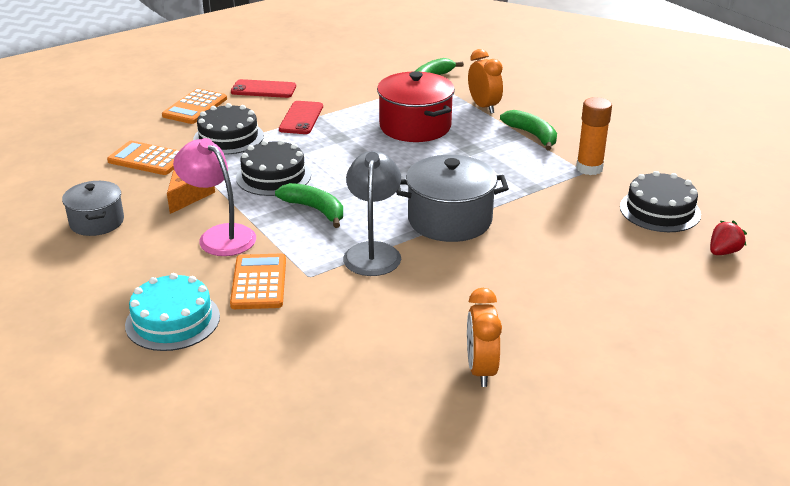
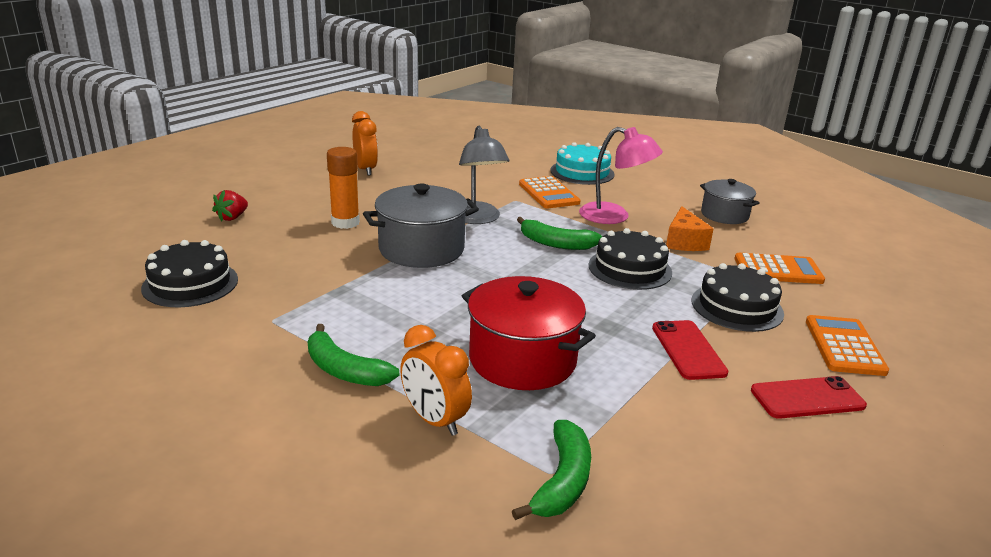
camera: 160 degrees right, 5 degrees down
orange glue stick [576,97,612,175] -> orange glue stick moved to [327,147,360,229]
red strawberry [710,221,747,255] -> red strawberry moved to [212,190,248,221]

